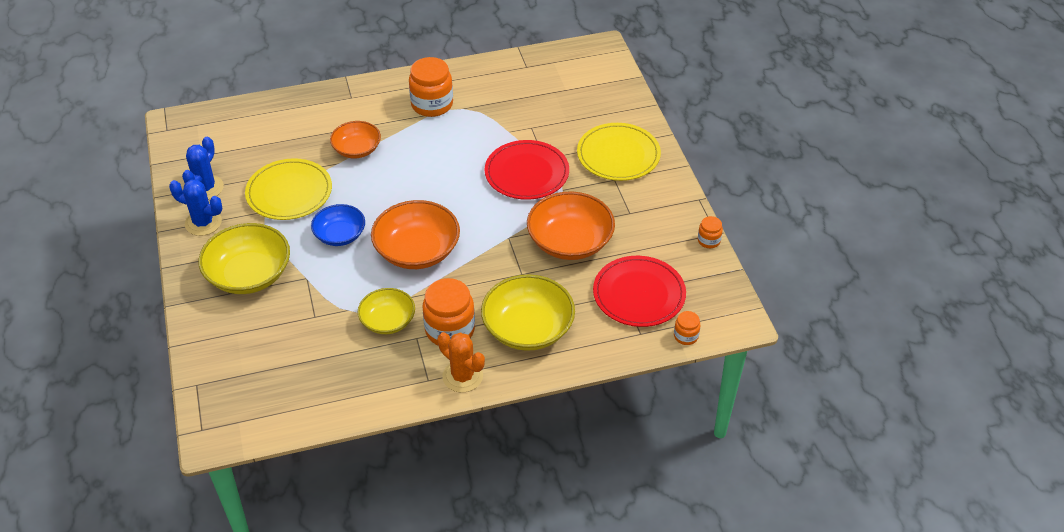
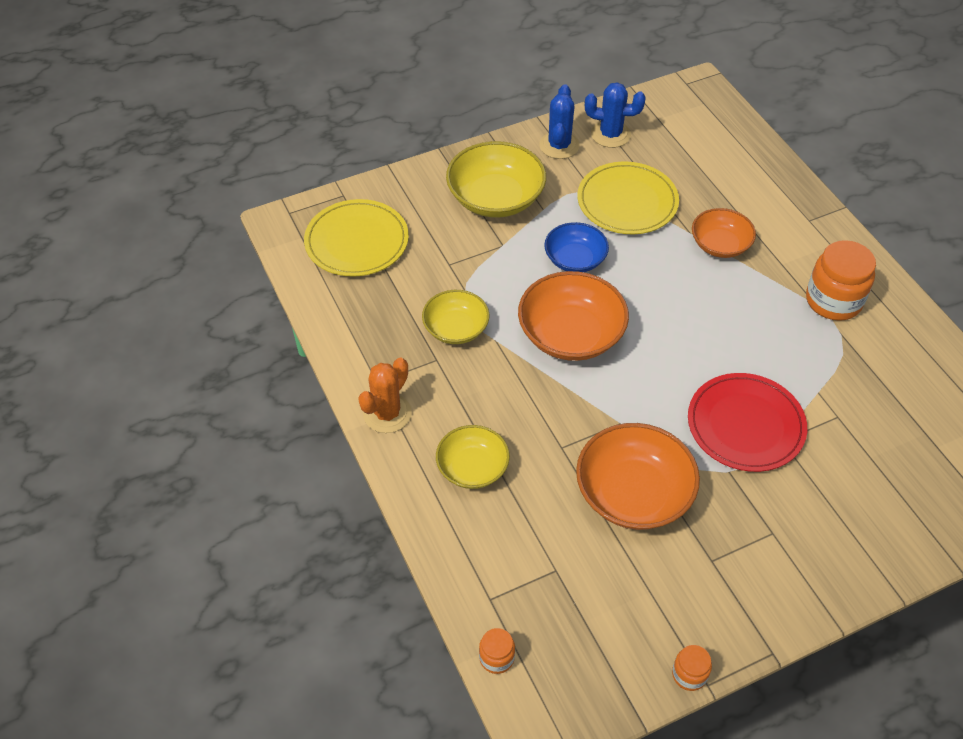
camera: 80 degrees right, 5 degrees up
orange jar [423,278,475,345] -> none
yellow bowl [481,274,575,351] -> yellow bowl [436,425,510,489], size x0.62
yellow plate [577,123,661,181] -> yellow plate moved to [304,199,409,277]
red plate [593,256,686,327] -> none

